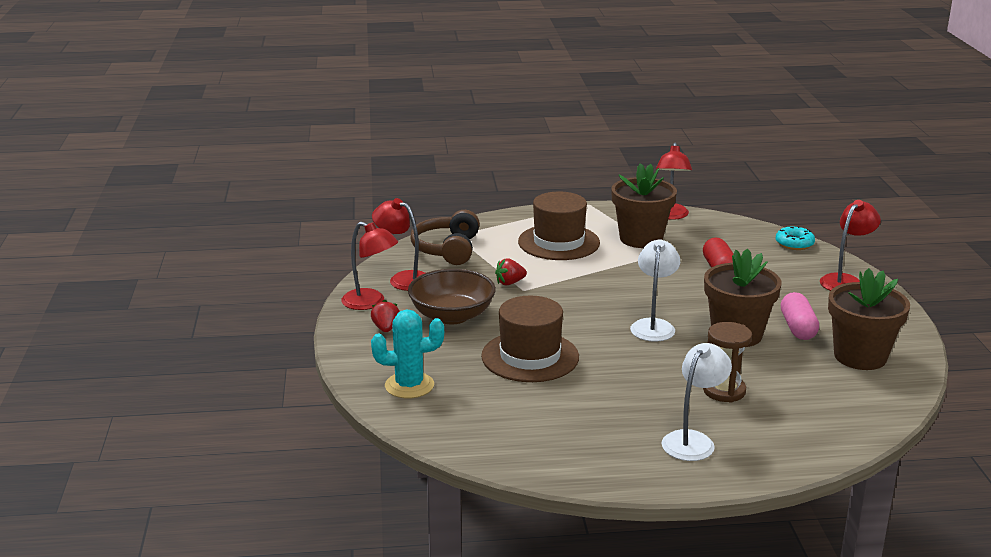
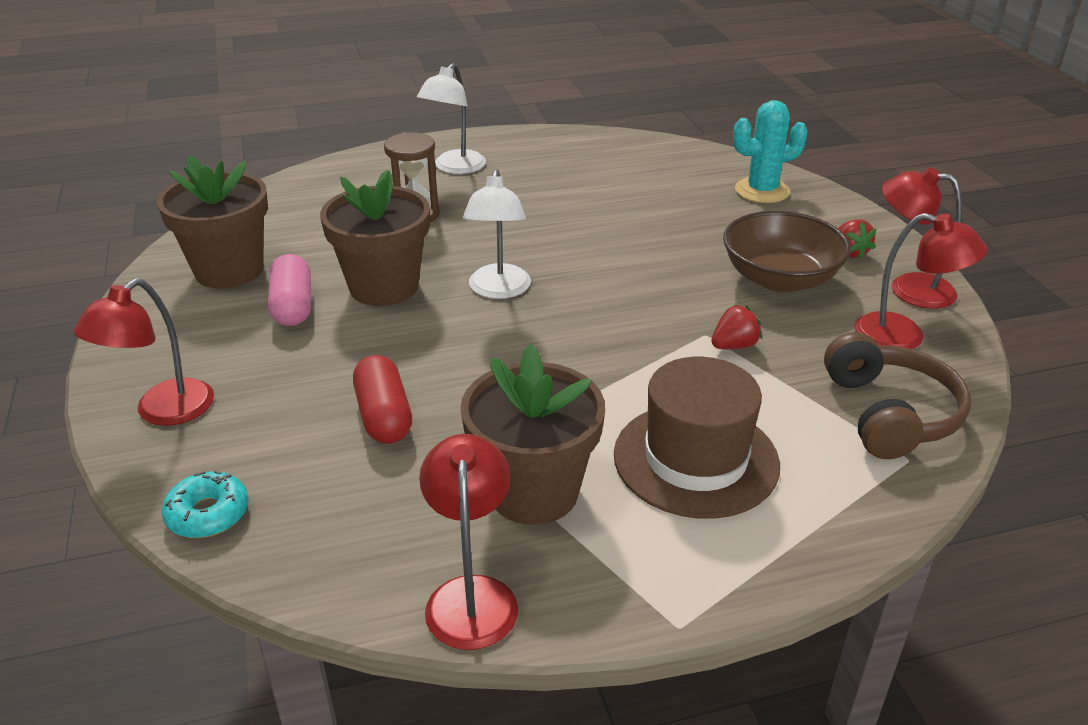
camera: 170 degrees right, 10 degrees up
brown hat [481,296,579,382] -> none

